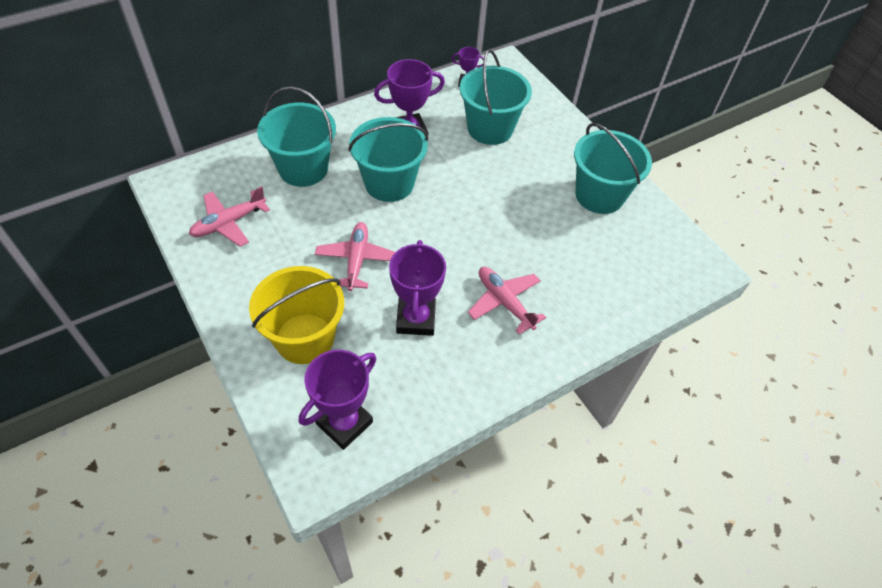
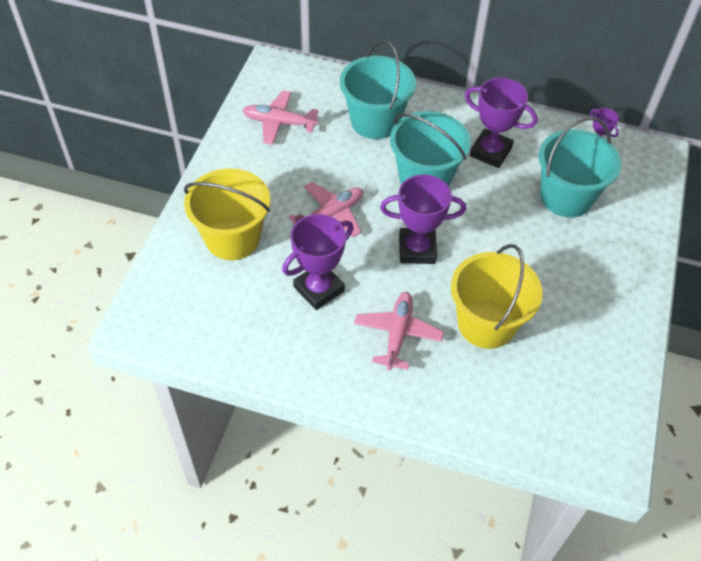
camera: 50 degrees right, 0 degrees up
purple trophy [299,350,376,450] -> purple trophy moved to [380,174,466,264]
turquoise bucket [574,123,652,214] -> none
none -> yellow bucket [451,244,543,349]

